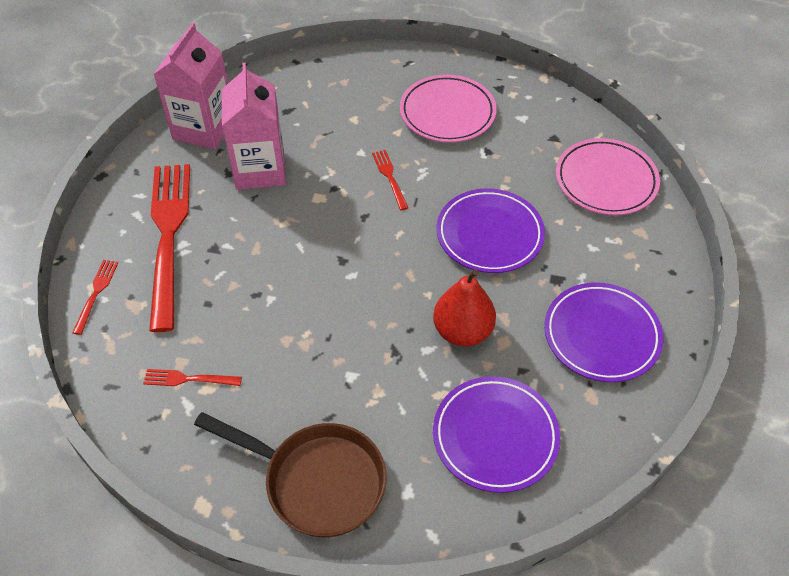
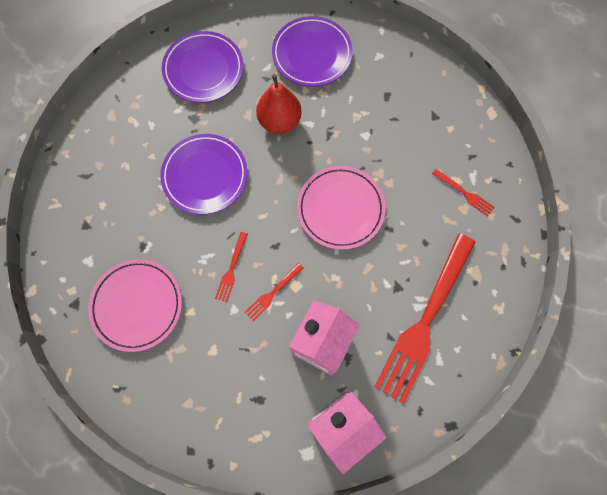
camera: 145 degrees left, 20 degrees up
red fork [72,260,118,335] -> red fork moved to [245,263,304,321]
brown pan [194,412,387,537] -> none
pink plate [556,138,660,215] -> pink plate moved to [297,166,386,250]

